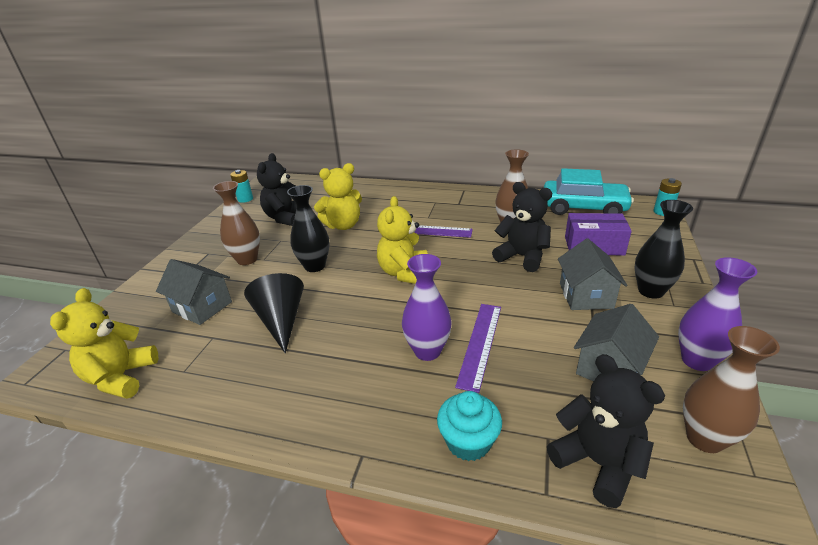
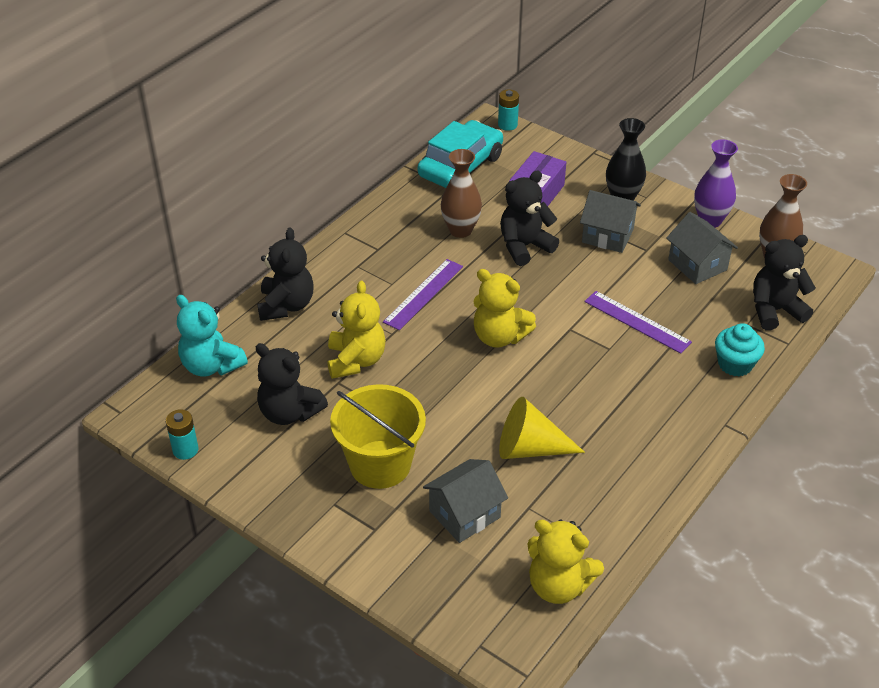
camera: 70 degrees left, 10 degrees up
brown vase [213,181,260,265] -> yellow bucket [330,384,426,489]
black cone [244,273,304,353] -> yellow cone [499,397,585,459]
black vase [287,185,330,272] -> none
purple vase [402,254,452,361] -> none
none -> turquoise teddy bear [176,295,248,377]
none -> black teddy bear [257,227,314,321]

